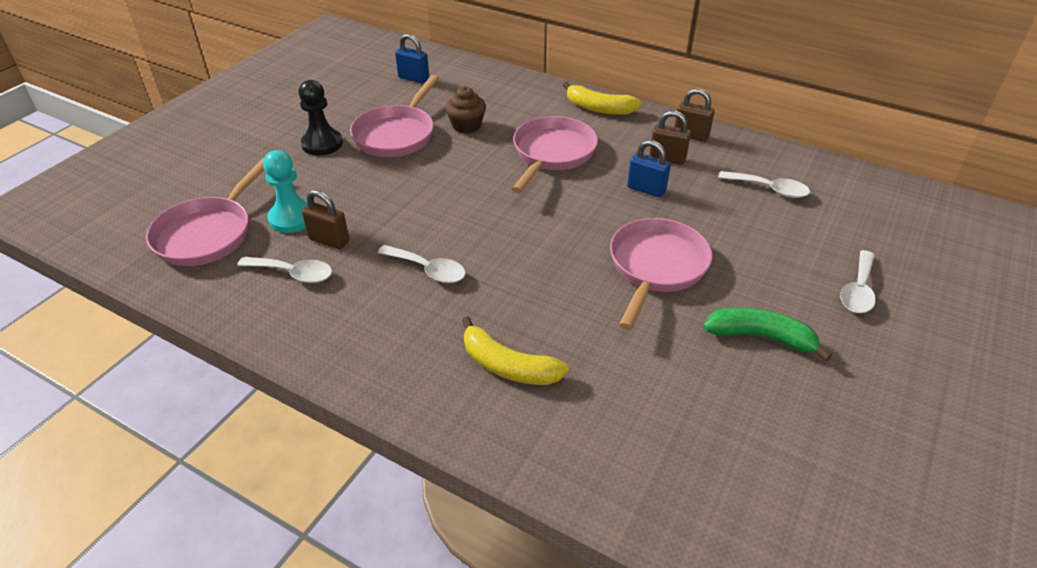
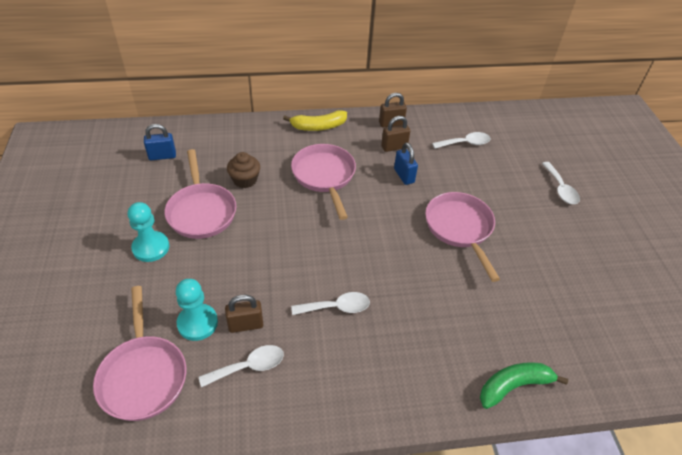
camera: 40 degrees left, 5 degrees up
black pawn [298,80,343,156] -> turquoise pawn [128,202,169,262]
yellow banana [462,316,569,385] -> none
blue padlock [627,140,671,197] -> blue padlock turned 75 degrees clockwise [394,143,418,185]
green banana [703,307,832,361] -> green banana moved to [480,362,568,409]

